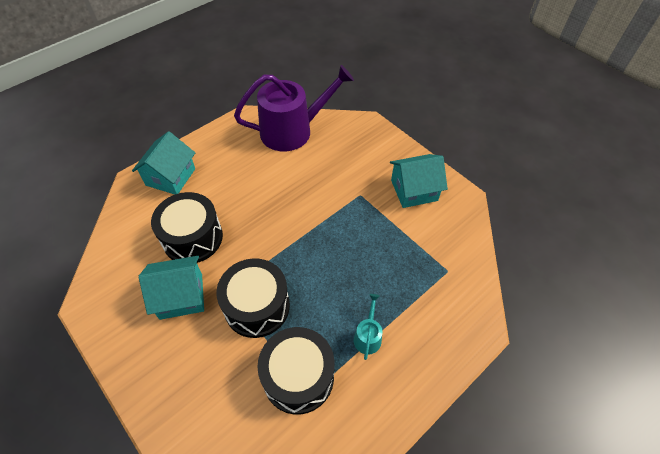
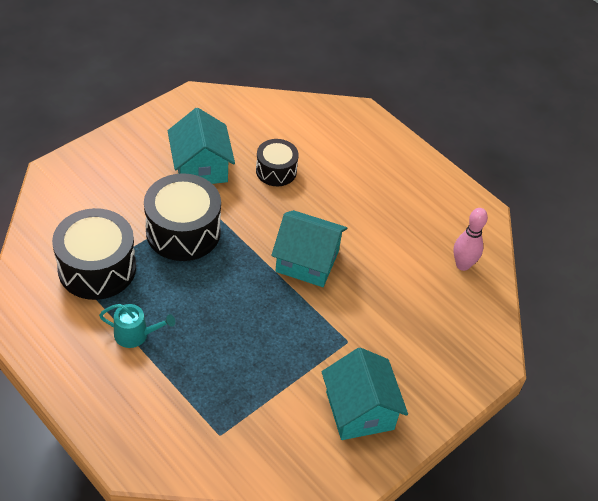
camera: 85 degrees right, 5 degrees down
turquoise house [132,131,195,194] -> turquoise house moved to [271,210,347,287]
black drum [151,192,223,263] -> black drum [256,139,299,186], size x0.59
purple watering can [234,65,354,151] -> pink bowling pin [453,208,488,271]

